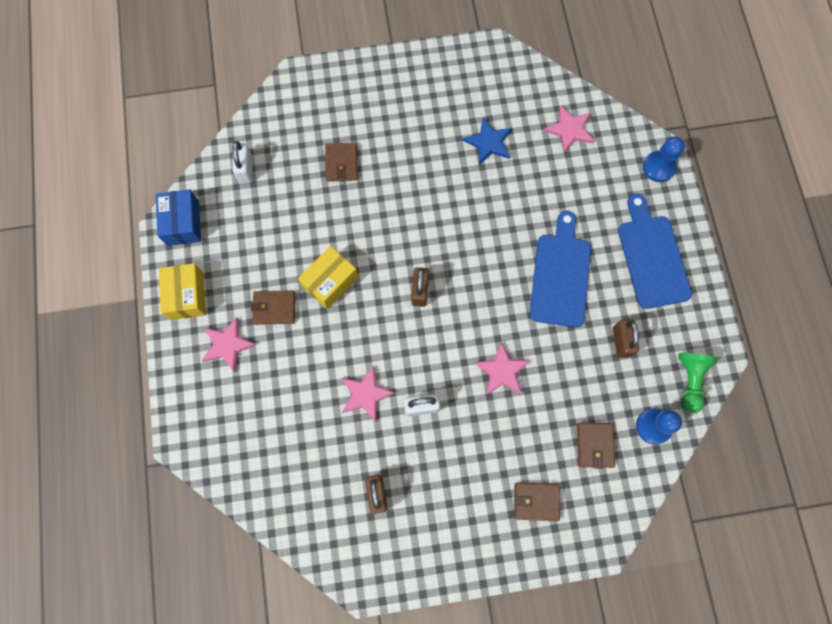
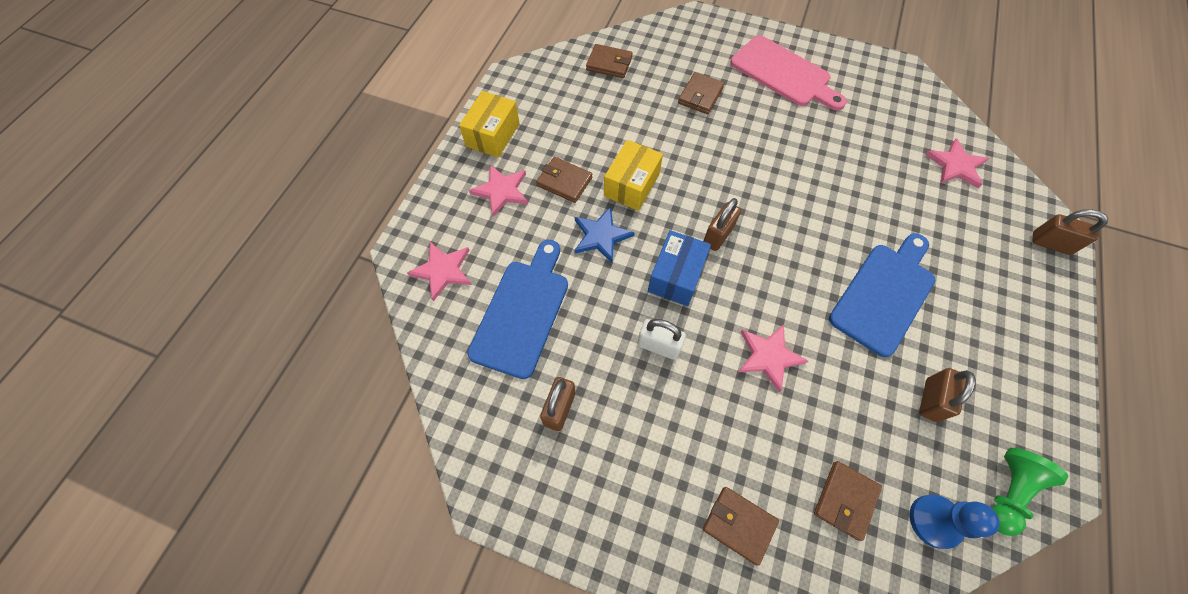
camera: 30 degrees right, 10 degrees down
blue box [155,189,201,246] -> blue box moved to [648,230,711,306]
white padlock [233,141,253,183] -> brown wallet [586,44,633,78]
yellow box [298,246,358,309] -> yellow box turned 45 degrees counterclockwise [604,140,663,211]
pink star [342,366,395,422] -> pink star moved to [407,242,472,301]
blue star [462,117,512,165] -> blue star moved to [575,207,635,263]
blue cutting board [618,194,692,309] -> blue cutting board moved to [468,240,568,379]
blue pawn [643,137,685,182] -> brown padlock [1032,209,1108,255]
none -> pink cutting board [731,35,847,111]

